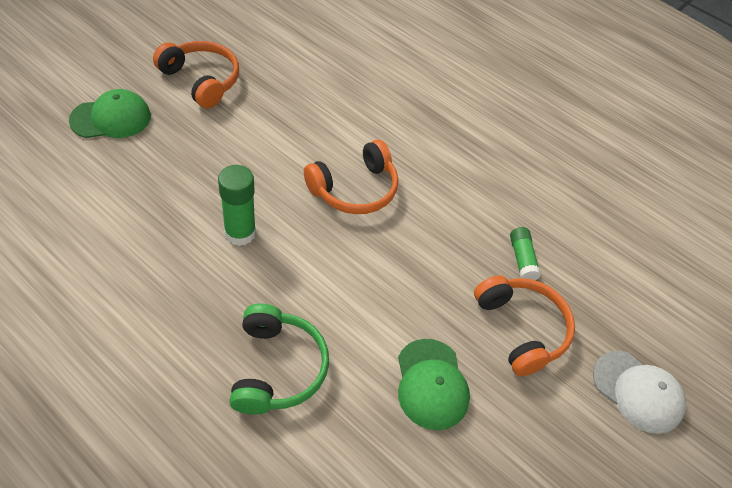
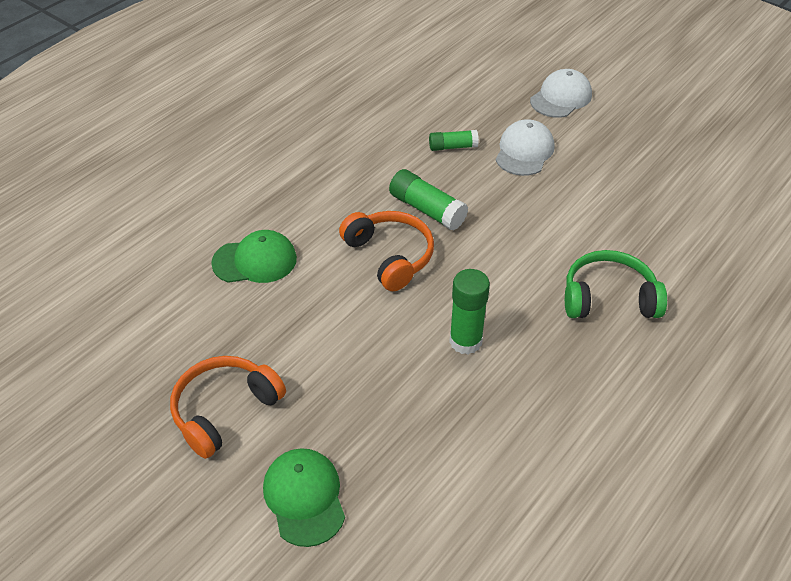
camera: 85 degrees left, 5 degrees down
green cap [398,339,470,430] -> green cap moved to [211,230,297,283]
orange headphones [474,276,575,376] -> white cap [496,119,554,176]
none -> green glue stick [389,169,468,231]

